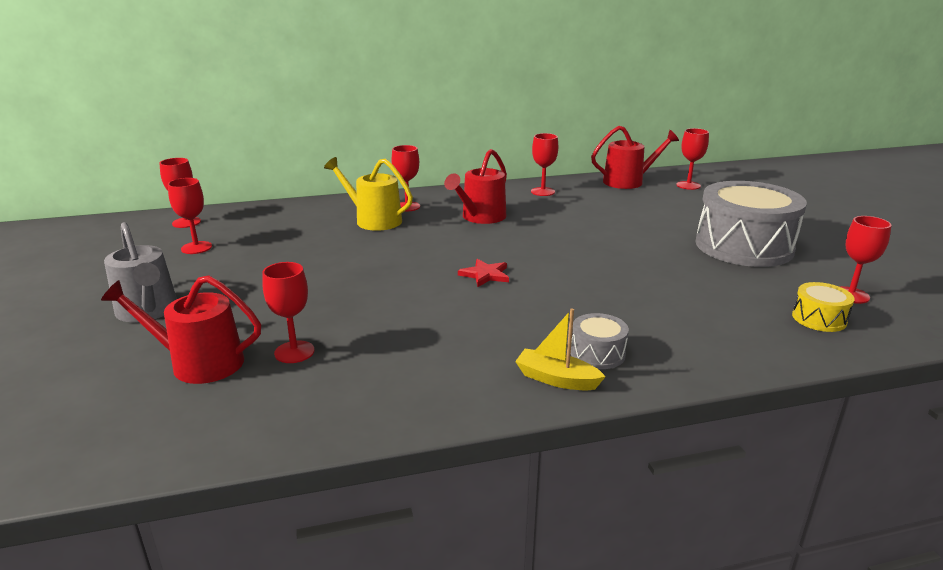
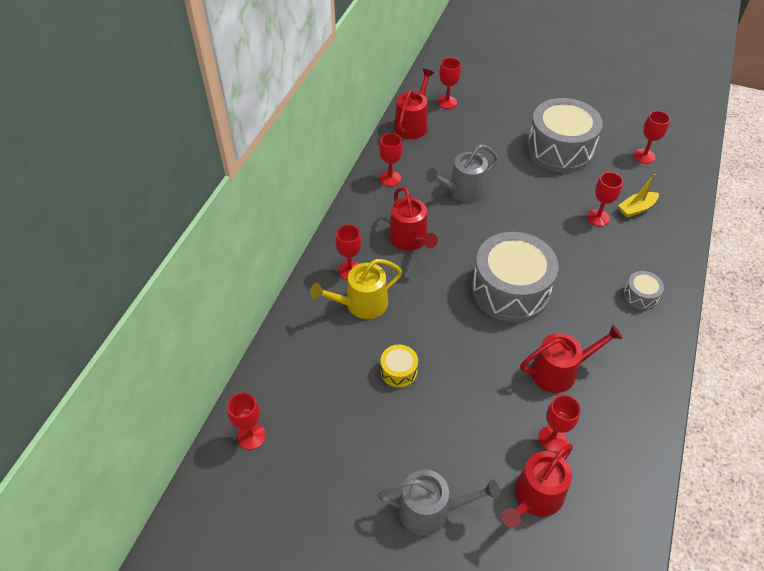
camera: 55 degrees left, 25 degrees up
red goblet [168,178,212,254] -> red goblet moved to [587,172,623,226]
red star [458,259,509,287] -> grey drum [472,232,559,322]
yellow boat [515,309,606,390] -> yellow boat moved to [618,174,659,217]
yellow drum [792,282,855,332] -> yellow drum moved to [381,345,418,388]
none -> grey watering can [426,144,498,202]
none -> red watering can [520,325,623,393]

